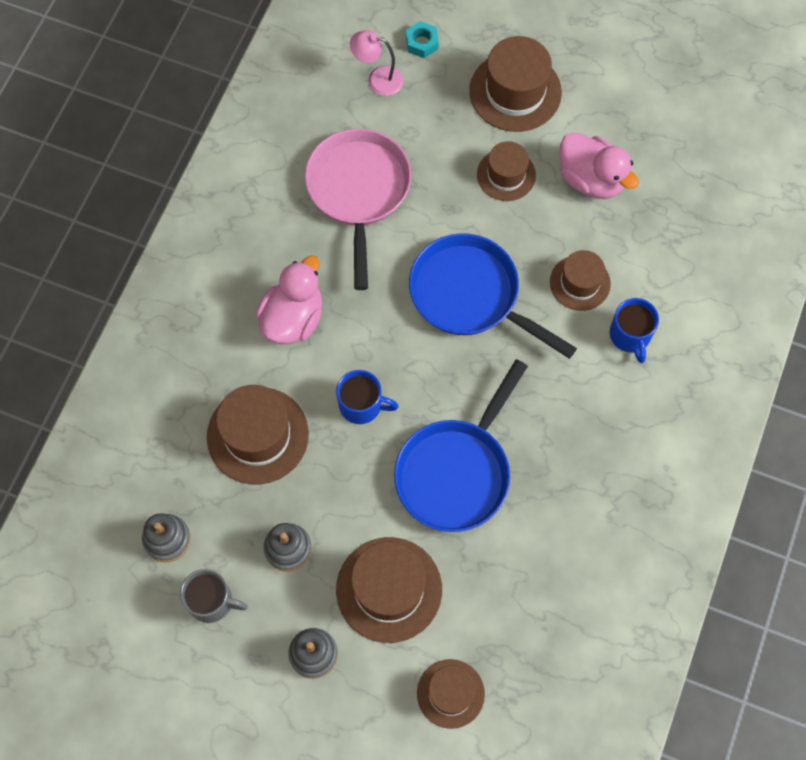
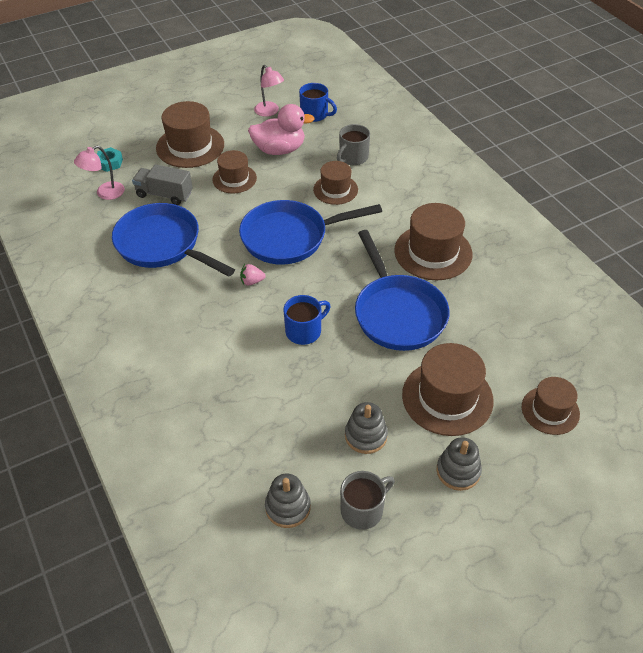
camera: 50 degrees left, 20 degrees down
brown hat [207,385,309,484] -> brown hat moved to [394,203,473,280]
pink duck [256,256,322,344] -> none
pink pan [305,128,412,290] -> blue pan [112,203,235,277]
blue mug [610,298,659,363] -> blue mug moved to [299,83,337,122]
none -> grey truck [132,164,193,205]
none -> pink strawberry [240,264,266,285]
none -> pink lamp [254,65,284,117]
none -> grey mug [337,124,370,165]

